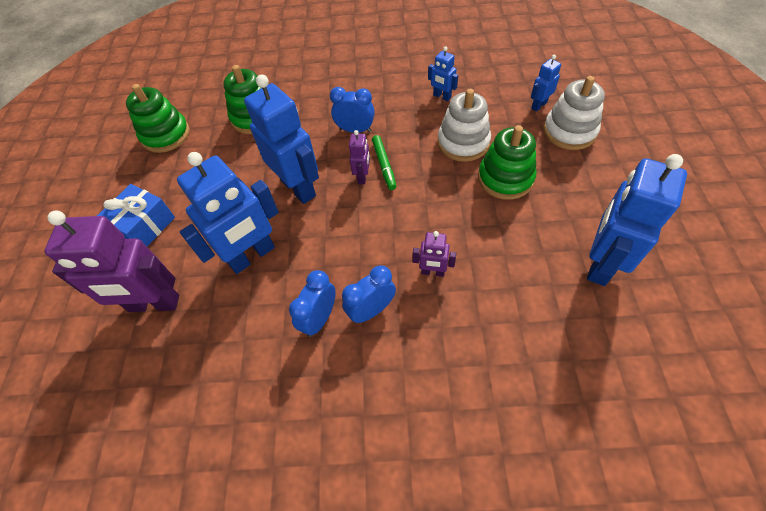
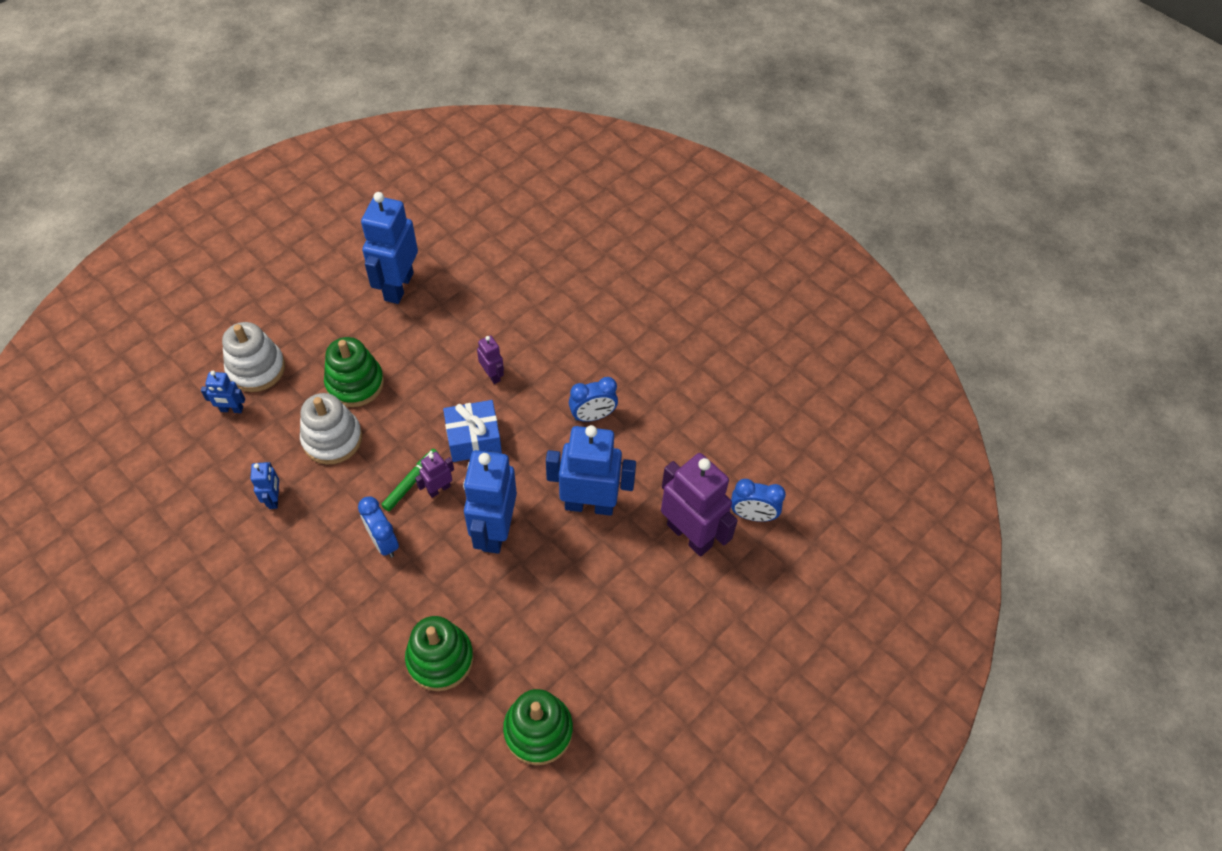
camera: 140 degrees left, 0 degrees up
blue gift [97,184,175,246] -> blue gift moved to [443,400,502,462]
blue clock [342,265,396,323] -> blue clock moved to [731,479,786,522]
blue robot [587,154,687,286] -> blue robot turned 120 degrees clockwise [361,192,418,304]

